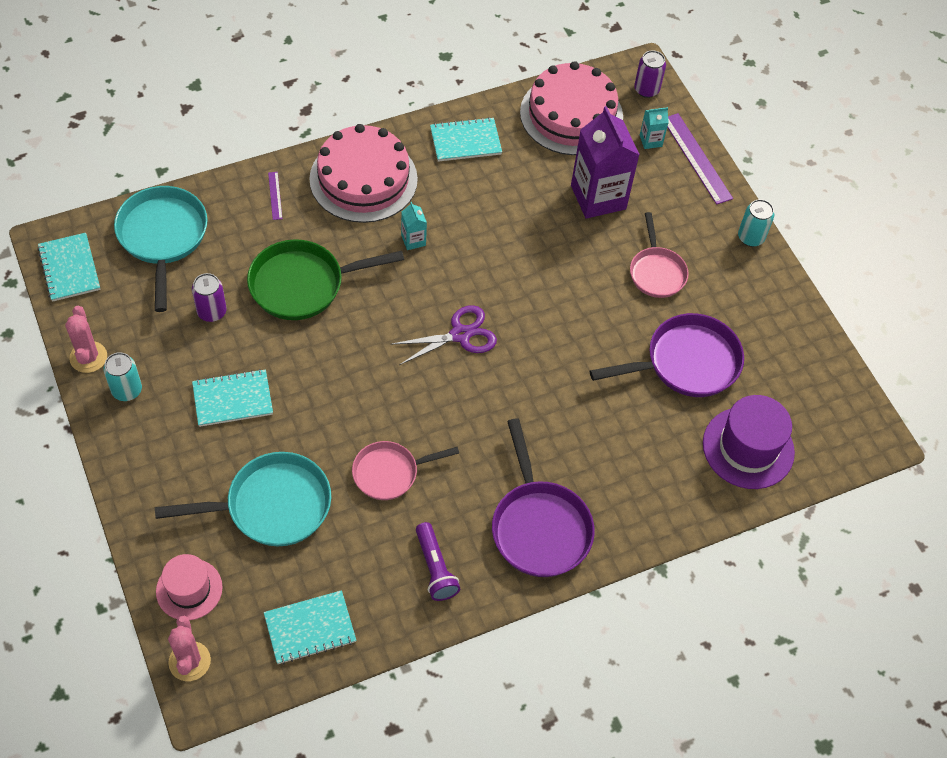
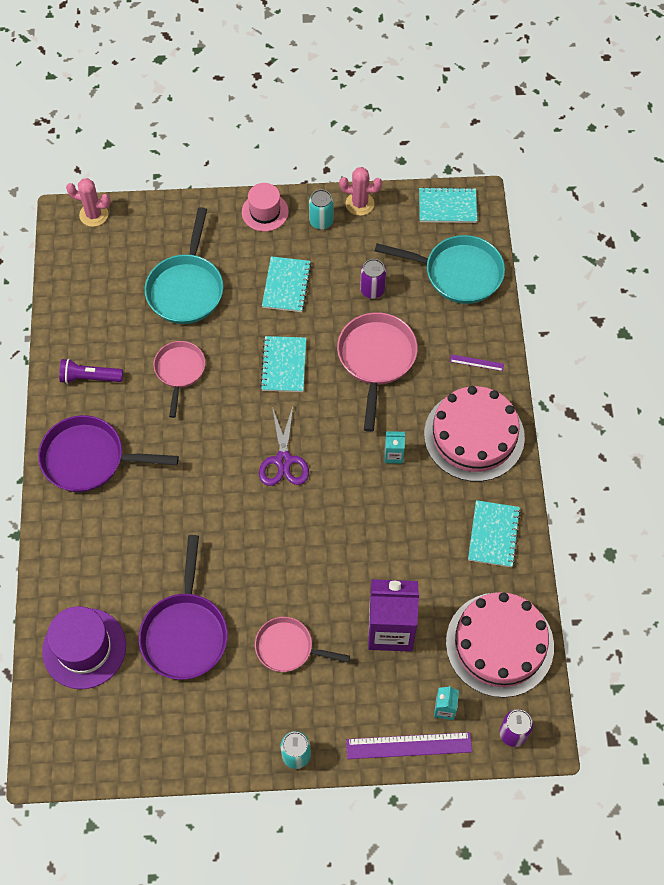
camera: 115 degrees right, 5 degrees up
pink hat [156,554,223,620] -> pink hat moved to [242,183,289,232]
green pan [247,239,404,320] -> pink pan [337,312,418,432]
turquoise notebook [264,590,356,664] -> turquoise notebook moved to [260,336,306,392]

